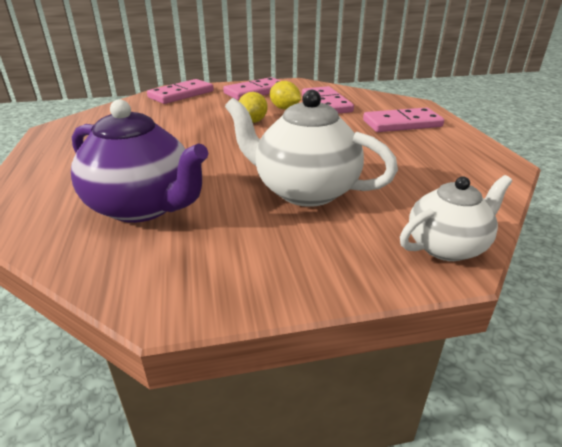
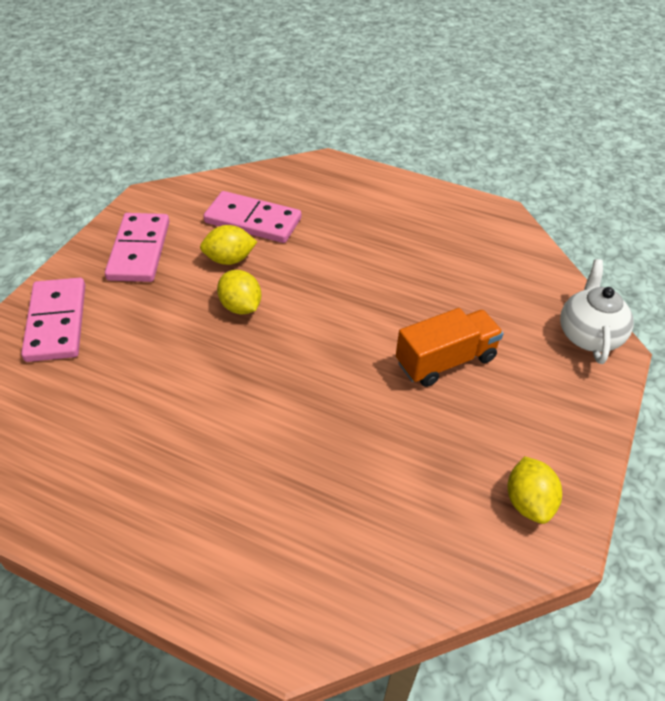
camera: 55 degrees left, 15 degrees up
purple teapot [71,99,208,223] -> none
white teapot [225,90,398,207] -> orange truck [396,308,504,387]
pink domino [363,108,444,132] -> none
none -> yellow lemon [508,456,562,524]

